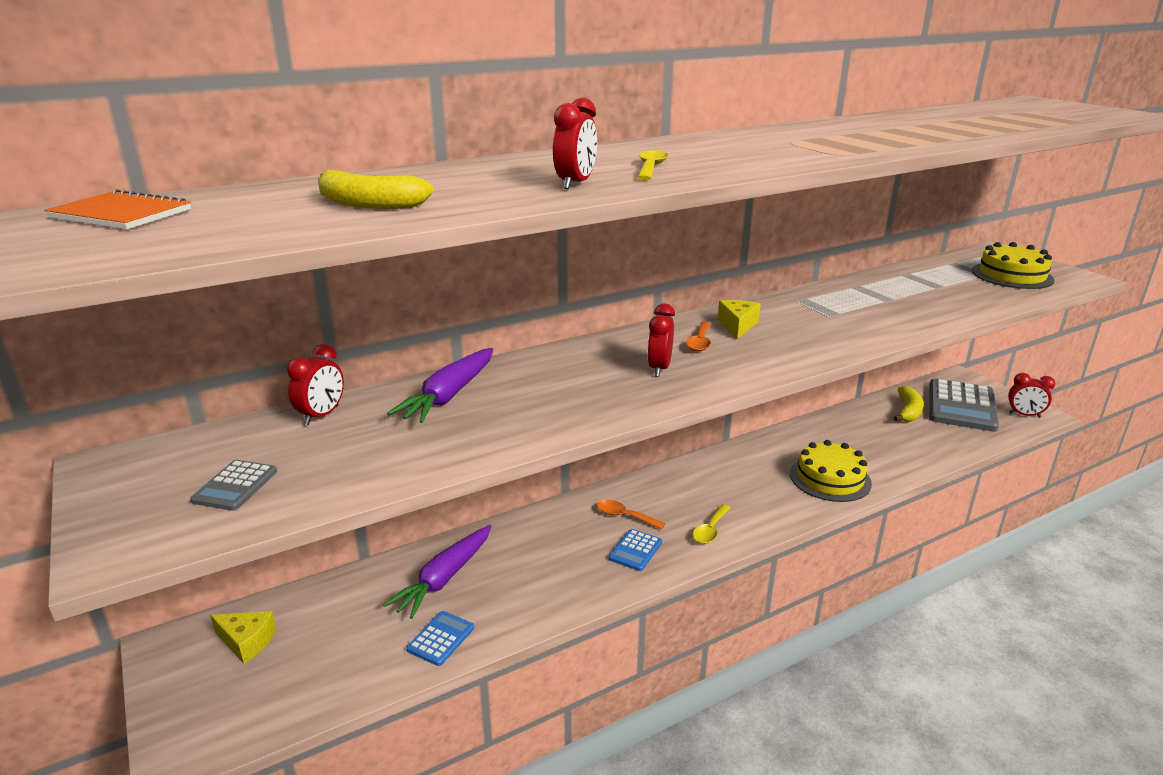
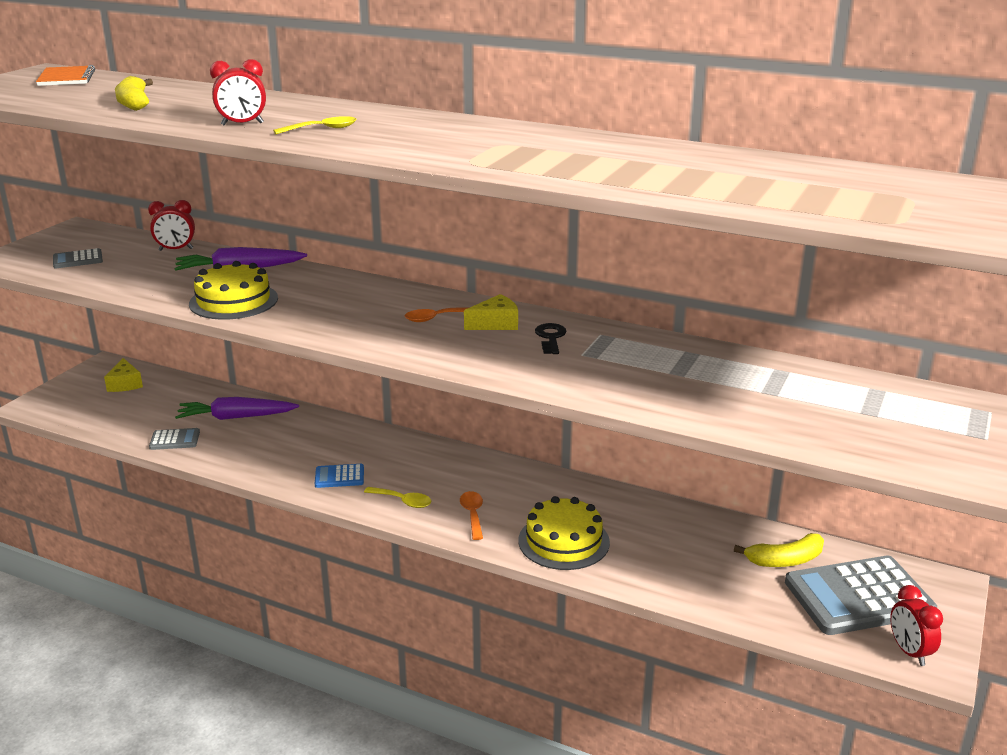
camera: 55 degrees right, 0 degrees up
blue calculator [406,611,474,666] -> grey calculator [149,428,200,450]
orange spoon [597,500,665,529] -> orange spoon moved to [460,491,483,540]
red clock [647,304,675,377] -> none
yellow spoon [693,504,731,544] -> yellow spoon turned 150 degrees counterclockwise [364,487,432,508]
yellow cake [972,242,1055,289] -> yellow cake moved to [189,261,278,320]
none -> black key [535,323,567,354]

